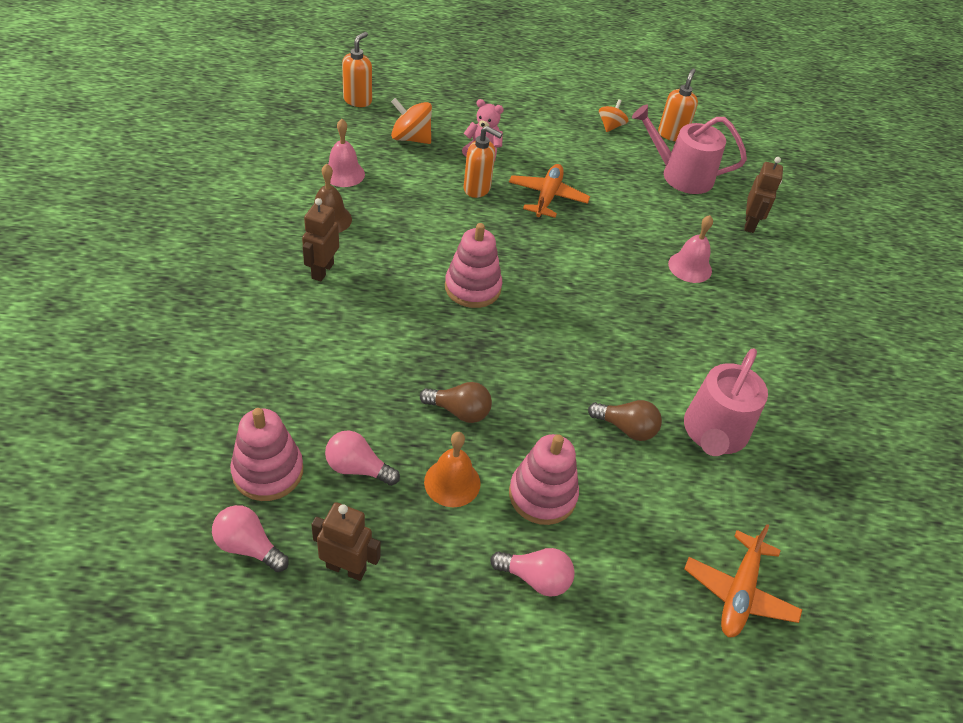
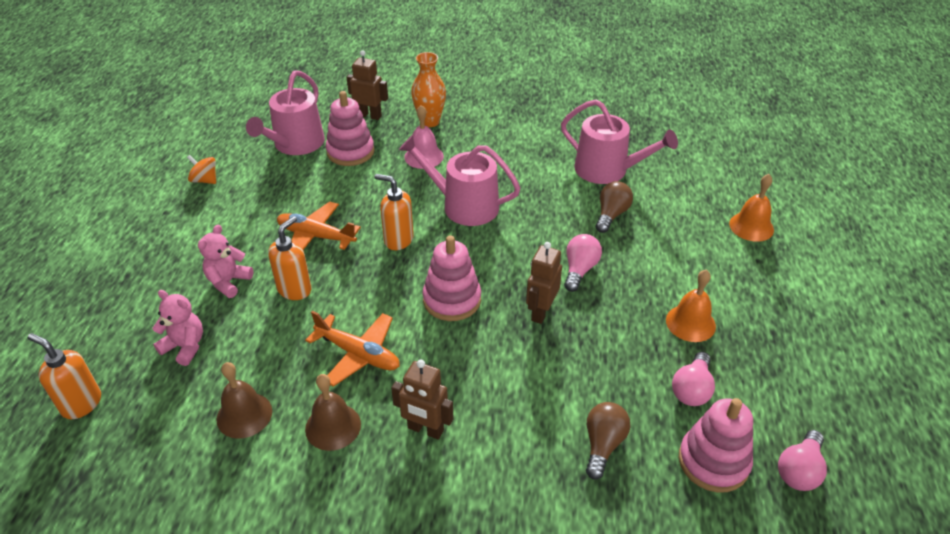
camera: 80 degrees left, 5 degrees down
brown robot [311,502,381,581] -> brown robot moved to [526,242,562,324]
pink bell [328,119,365,187] -> brown bell [217,362,272,439]
orange spinning top [391,98,432,144] -> pink teddy bear [152,290,203,366]
brown light bulb [420,382,492,423] -> brown light bulb moved to [586,402,631,479]
pink light bulb [490,548,575,597] -> pink light bulb moved to [564,234,602,292]
pink stacking toy [509,434,579,525] -> pink stacking toy moved to [326,91,374,166]
orange soap dispenser [658,68,698,141] -> orange soap dispenser moved to [374,174,414,250]
orange plane [684,524,802,637] -> orange plane moved to [305,311,400,387]
none -> pink watering can [399,135,520,226]
none -> orange vase [411,52,446,127]
none -> orange bell [729,174,774,242]

